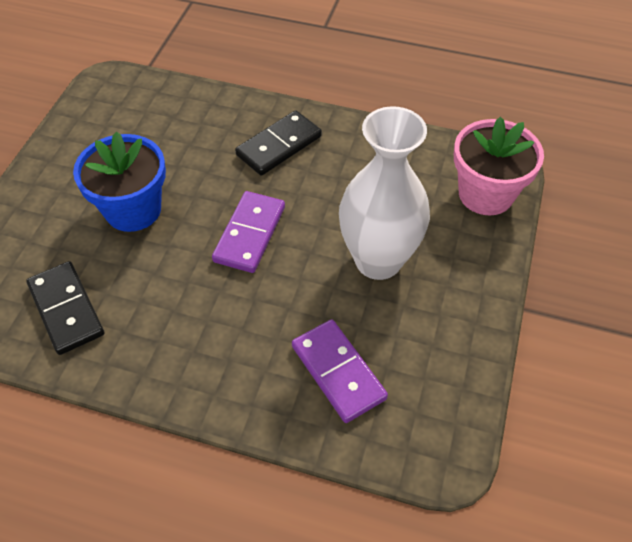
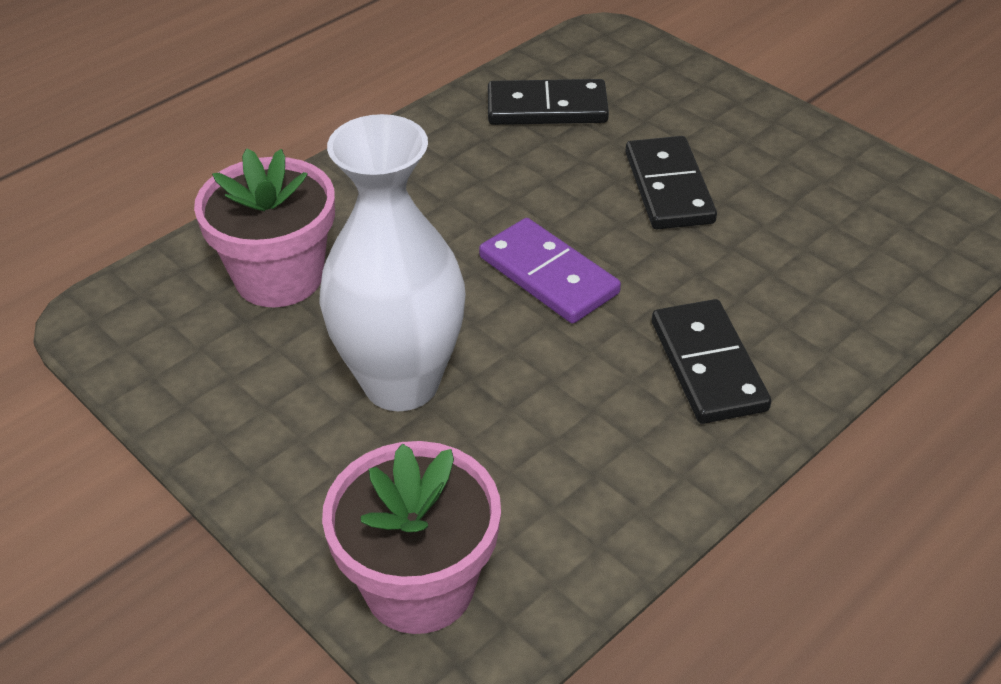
camera: 120 degrees right, 10 degrees down
blue flower pot [73,131,166,232] -> black domino [625,136,717,229]
purple domino [292,319,388,423] -> pink flower pot [194,148,335,307]

